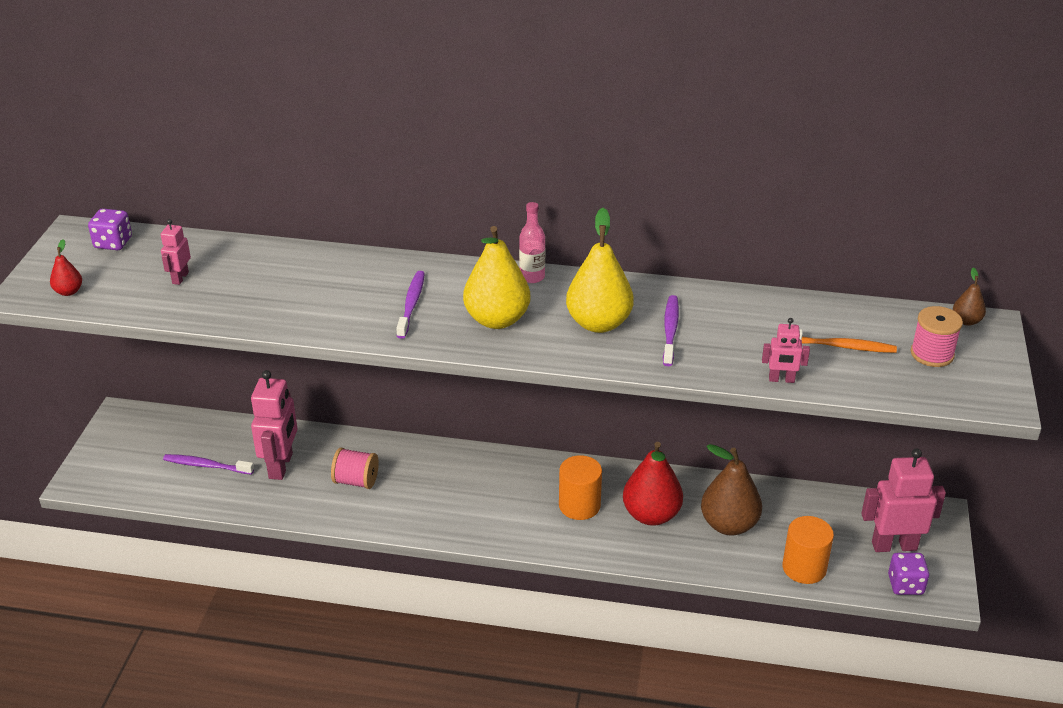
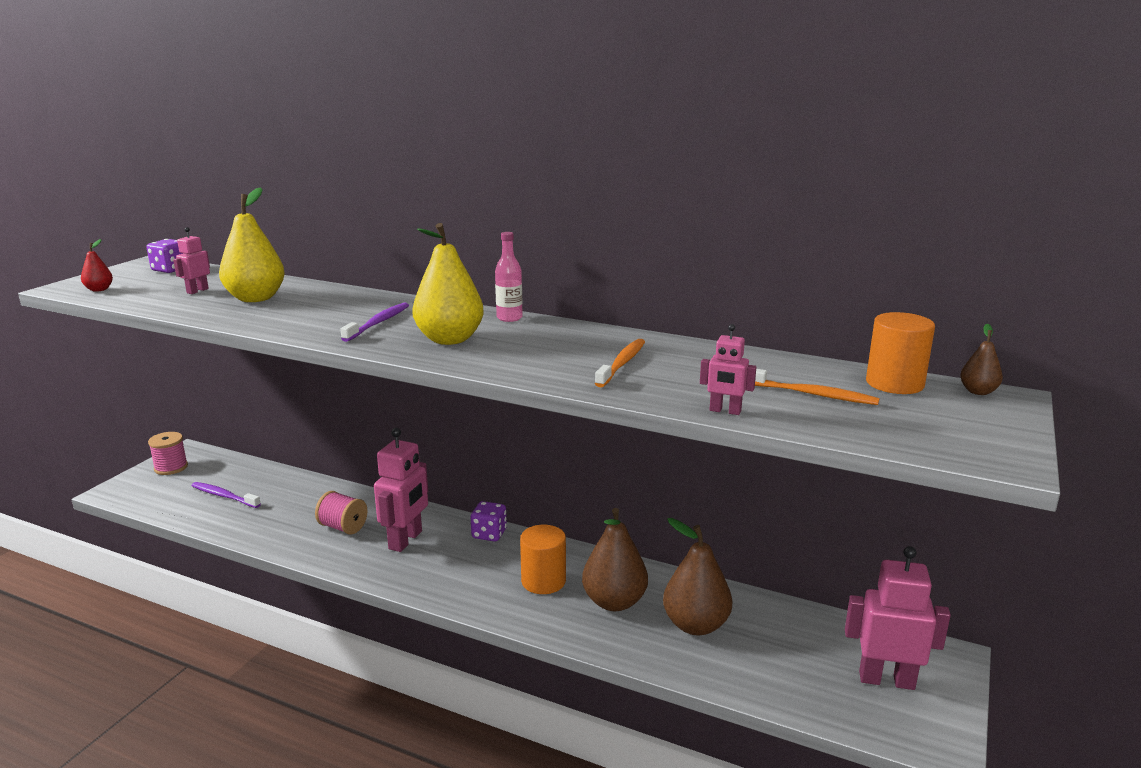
camera: 15 degrees right, 15 degrees down
pink robot [251,370,298,480] -> pink robot moved to [374,428,428,552]
yellow pear [566,208,634,333] -> yellow pear moved to [219,187,285,302]
red pear [623,442,683,526] -> brown pear [582,508,648,611]
purple toothbrush [663,295,679,366] -> orange toothbrush [595,339,645,387]
orange cylinder [782,516,834,584] -> orange cylinder moved to [866,312,935,394]
purple dice [888,553,929,595] -> purple dice moved to [471,501,507,541]
pink spool [911,306,963,367] -> pink spool moved to [148,432,188,475]

